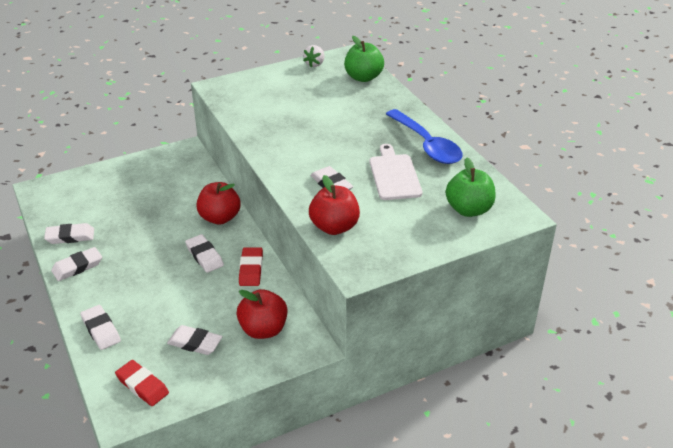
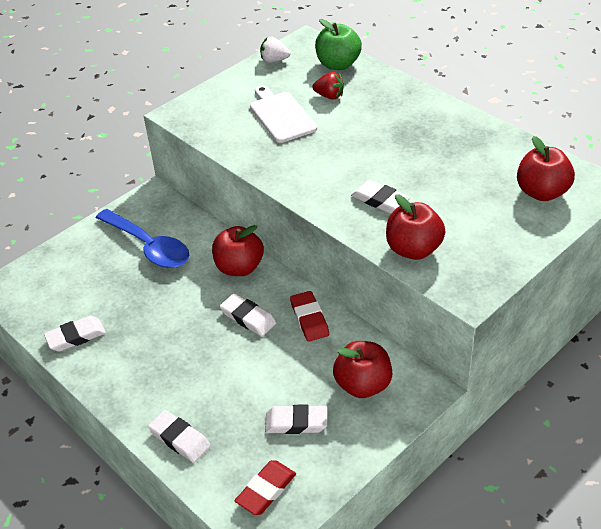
camera: 15 degrees left, 5 degrees up
white eraser [51,247,102,281] -> none
red eraser [115,360,169,406] -> red eraser turned 75 degrees counterclockwise [234,460,296,515]
white strawberry [303,45,324,67] -> white strawberry turned 90 degrees clockwise [260,37,290,63]
white cutting board [370,144,422,200] -> white cutting board moved to [250,85,317,143]
blue spoon [386,109,463,164] -> blue spoon moved to [96,209,189,268]
green apple [446,158,496,217] -> red apple [517,136,575,201]
none -> red strawberry [312,72,344,100]

